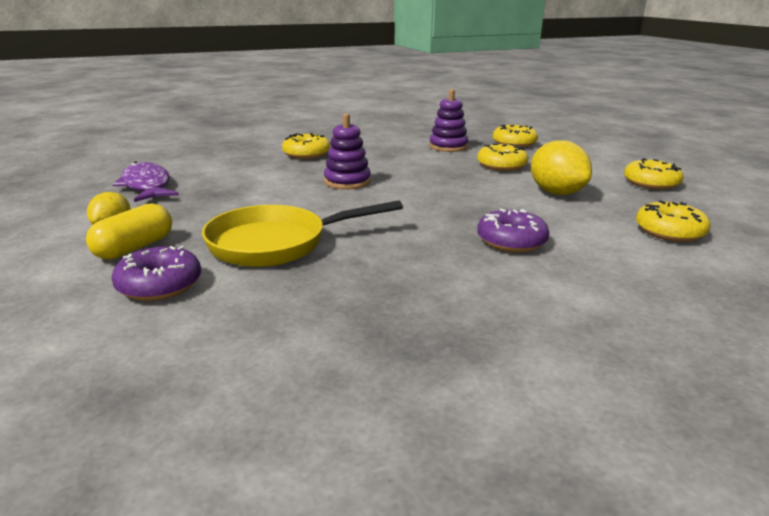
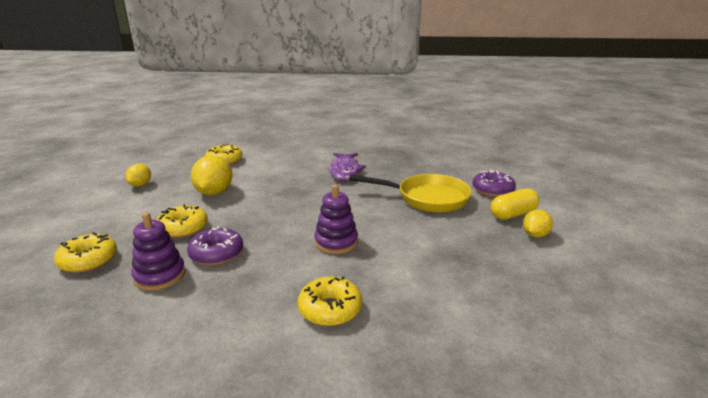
camera: 150 degrees left, 0 degrees up
purple fish [112,161,179,202] -> purple fish moved to [330,153,366,181]
purple donut [477,209,549,252] -> purple donut moved to [187,226,243,265]
yellow donut [624,158,684,190] -> yellow lemon [125,164,151,187]

